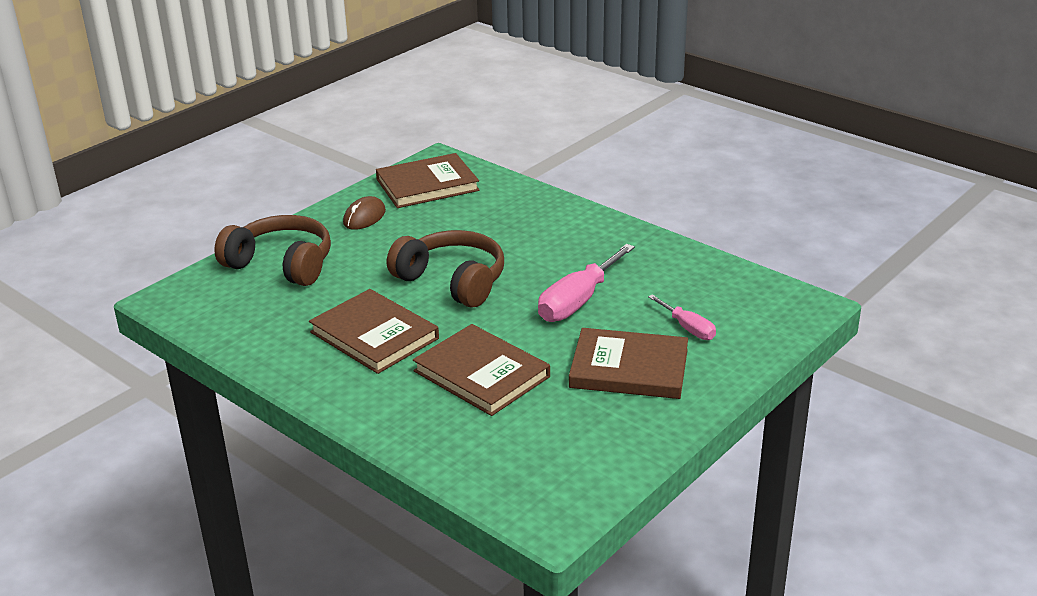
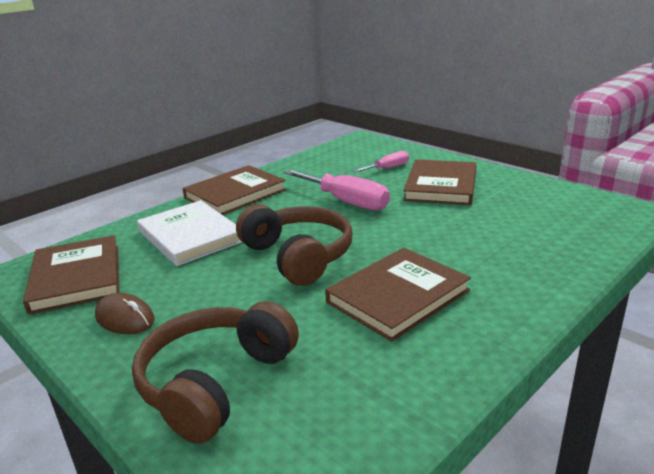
camera: 85 degrees left, 5 degrees down
brown headphones [387,230,504,308] -> brown headphones turned 105 degrees clockwise [236,204,353,286]
brown book [413,324,550,416] -> brown book moved to [183,165,286,215]
none -> white book [137,200,242,266]

